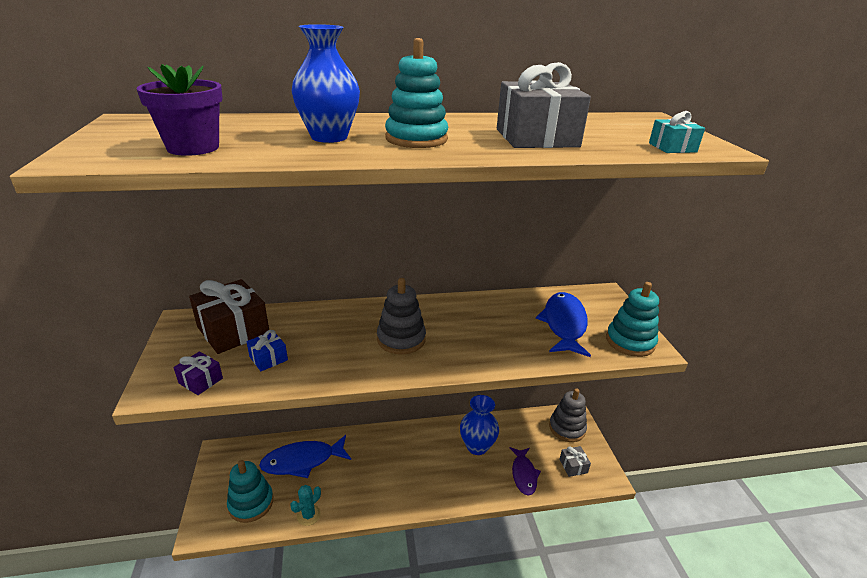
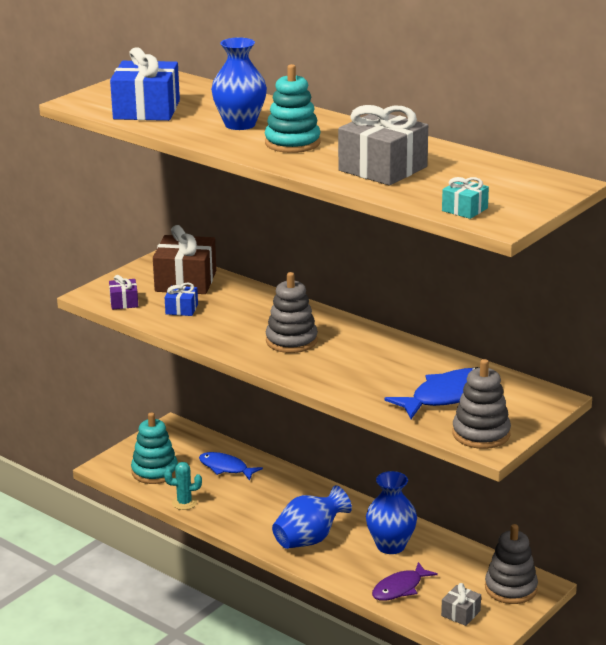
camera: 50 degrees right, 5 degrees down
purple flower pot [137,64,223,156] -> blue gift [110,47,180,121]
blue fish [259,435,351,478] -> blue fish [199,452,263,480], size x0.65
turquoise stacking toy [606,282,659,357] -> grey stacking toy [452,359,511,449]
none -> blue vase [272,485,352,549]

